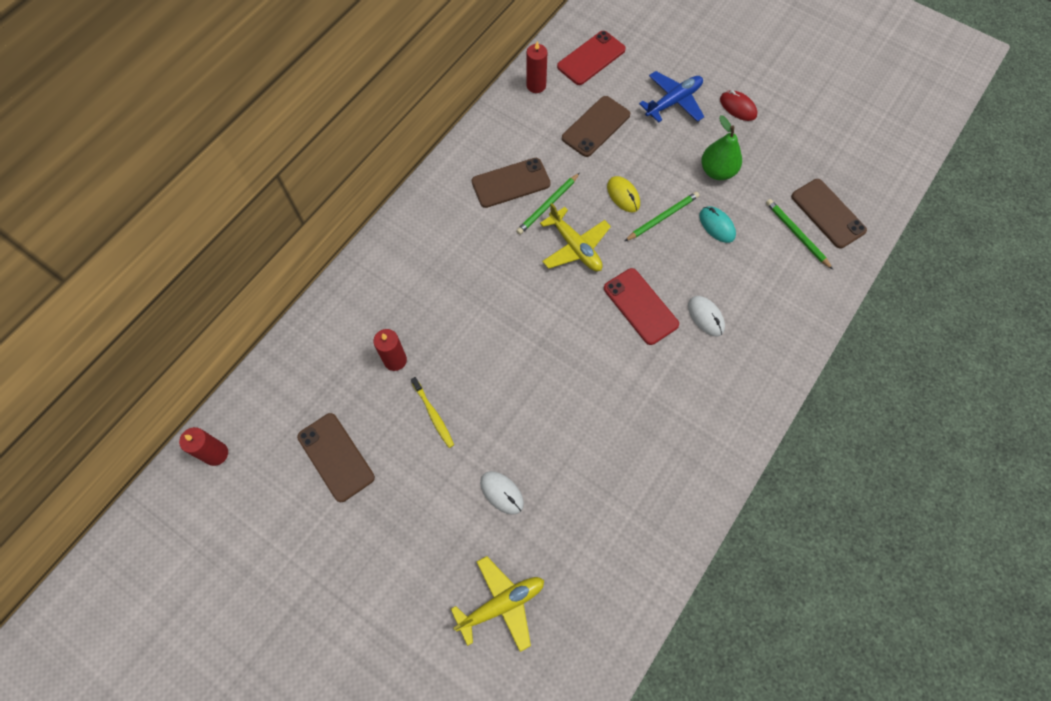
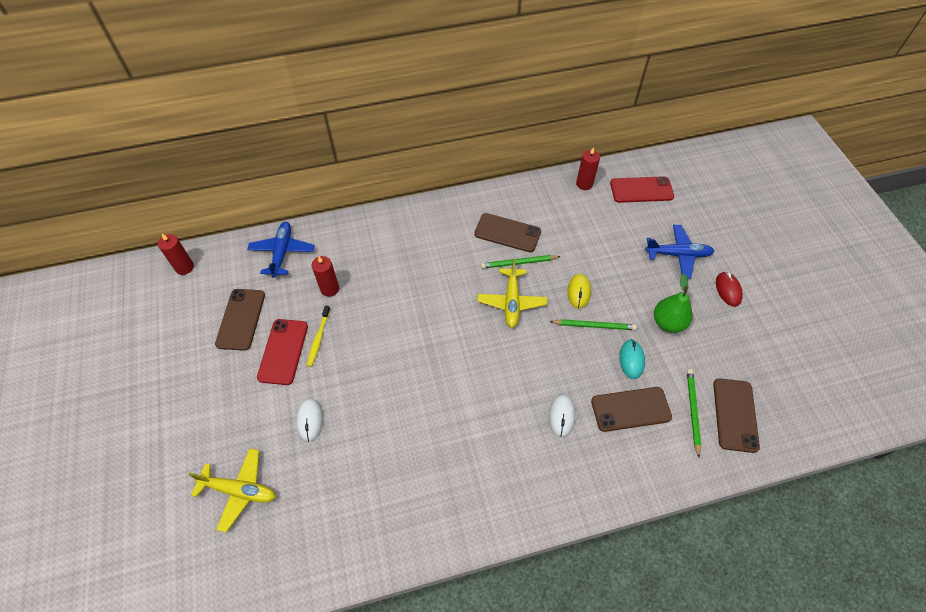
camera: 40 degrees right, 10 degrees down
brown phone [562,96,630,157] -> brown phone moved to [591,387,672,432]
red phone [604,268,679,345] -> red phone moved to [257,319,308,385]
none -> blue plane [247,222,315,278]

